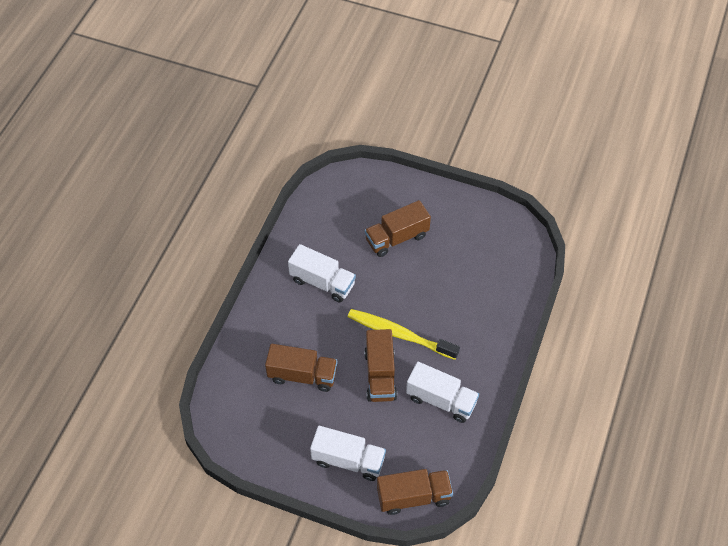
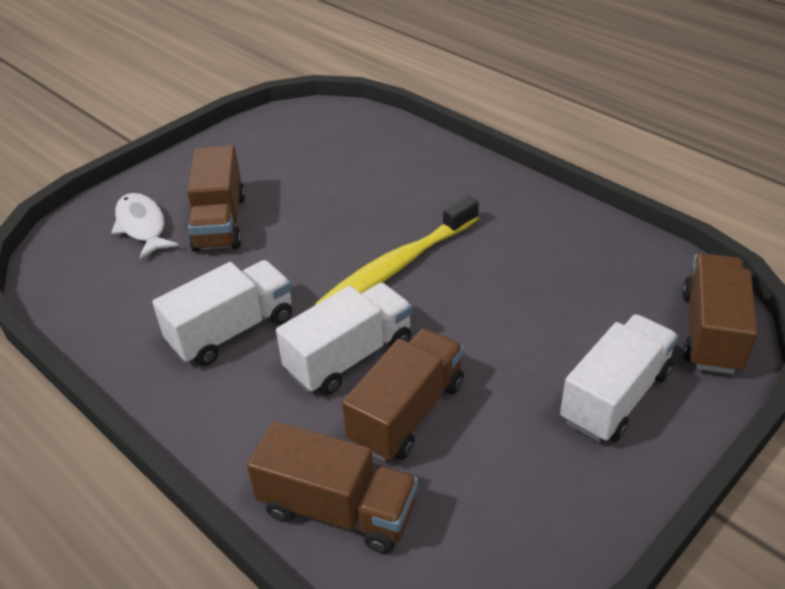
camera: 65 degrees left, 15 degrees down
brown truck [364,329,397,402] -> brown truck moved to [247,421,418,554]
white truck [406,362,479,423] -> white truck moved to [276,283,412,395]
none -> white fish [111,193,179,259]

